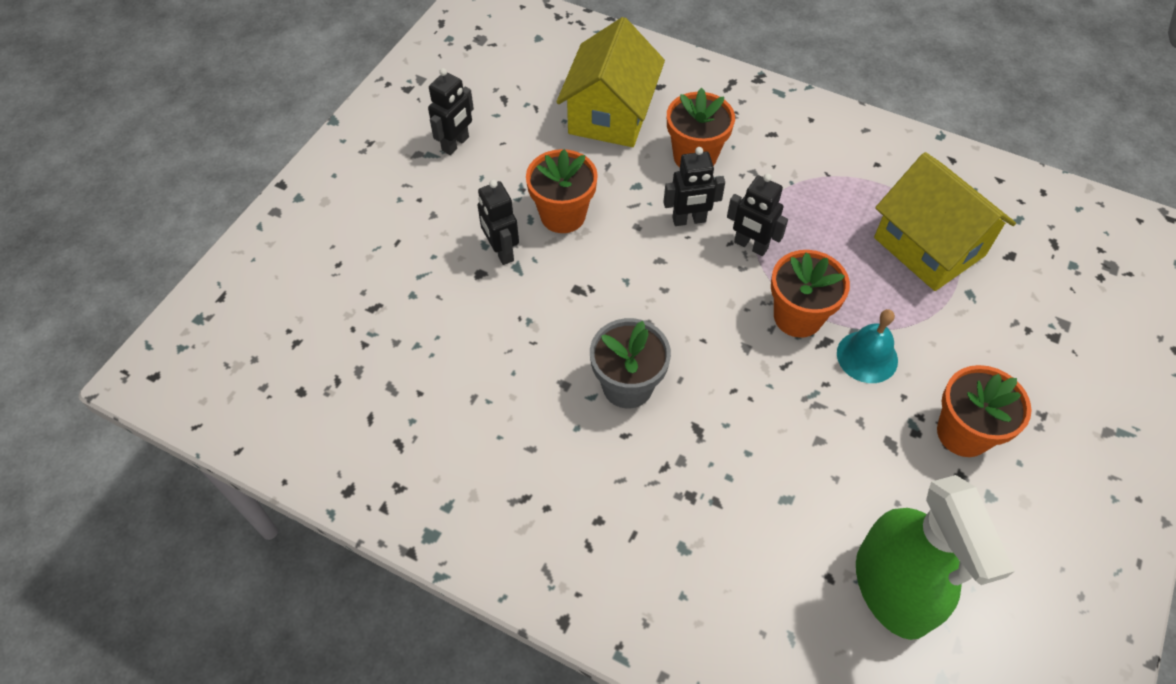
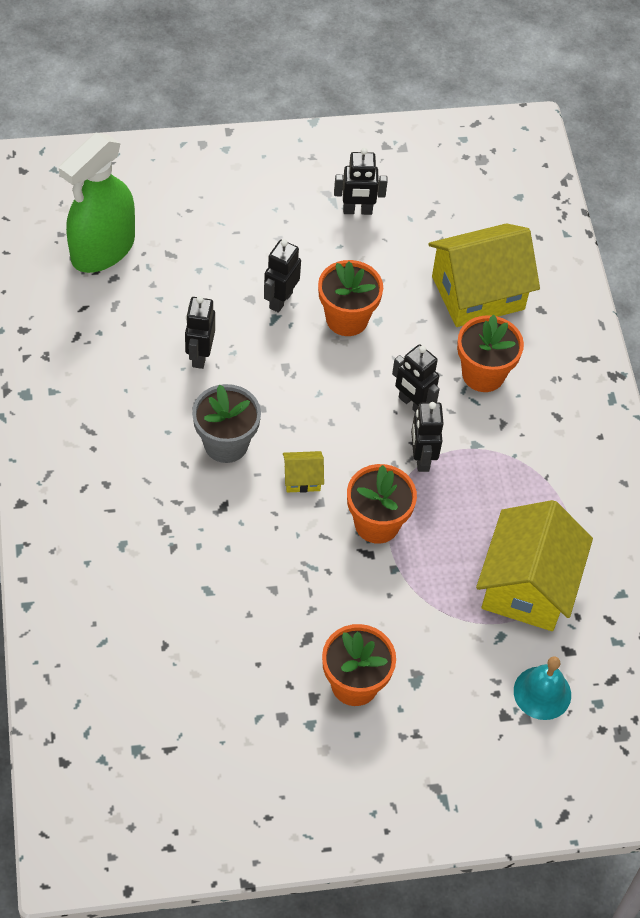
camera: 50 degrees right, 0 degrees up
turquoise bell [837,309,898,383] -> turquoise bell moved to [514,656,571,720]
green spray bottle [856,475,1015,640] -> green spray bottle moved to [59,133,135,273]
none -> black robot [185,296,215,369]
none -> yellow house [283,451,324,493]

